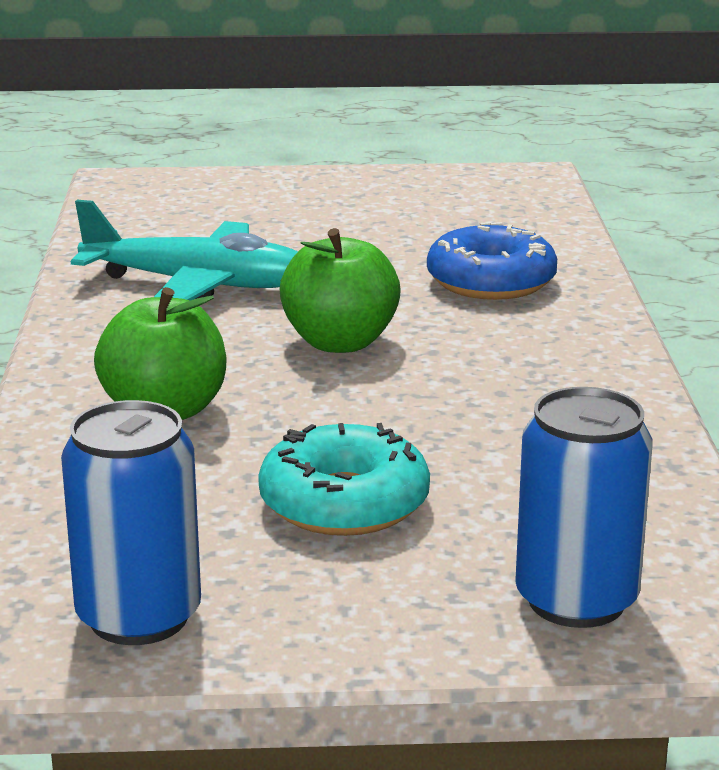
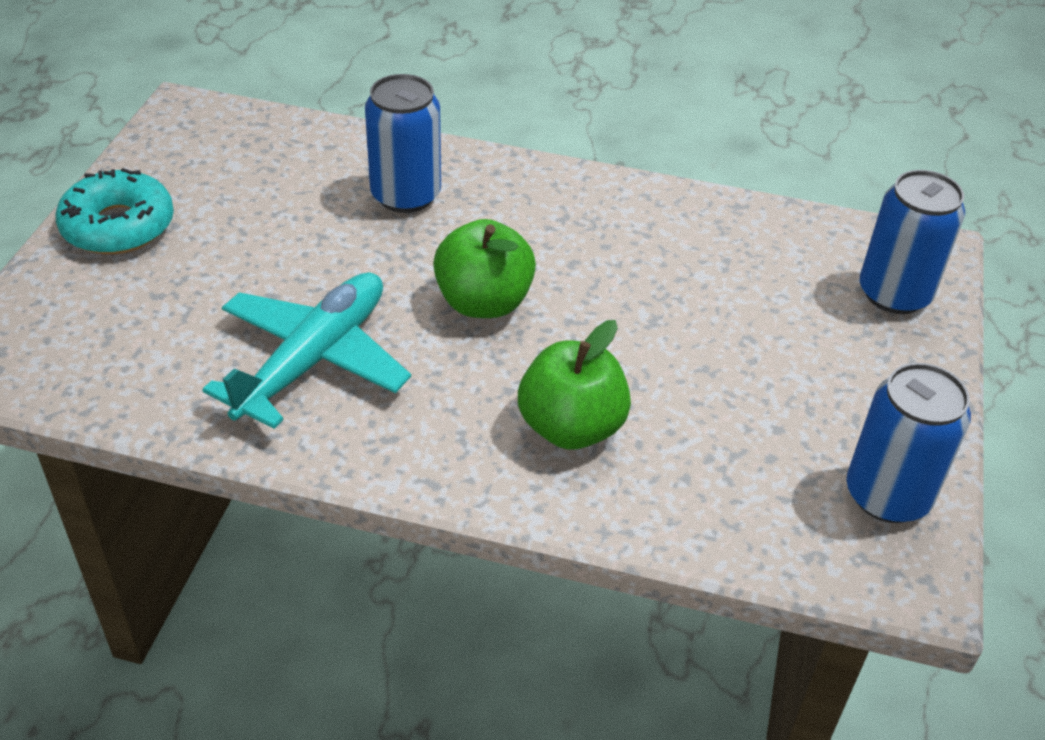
camera: 75 degrees left, 20 degrees up
turquoise donut [258,423,430,536] -> turquoise donut moved to [55,168,174,254]
blue donut [427,222,557,300] -> blue can [365,74,441,213]

